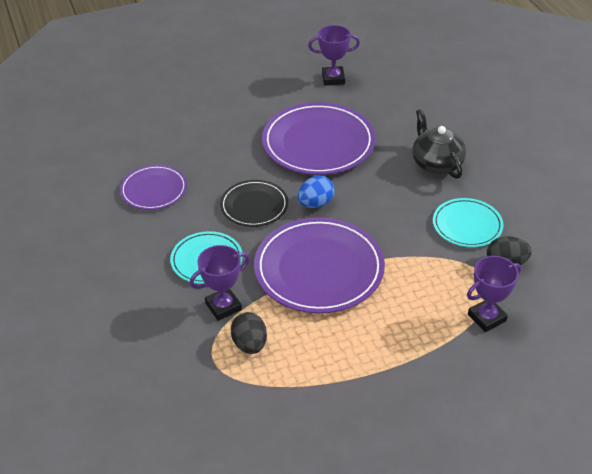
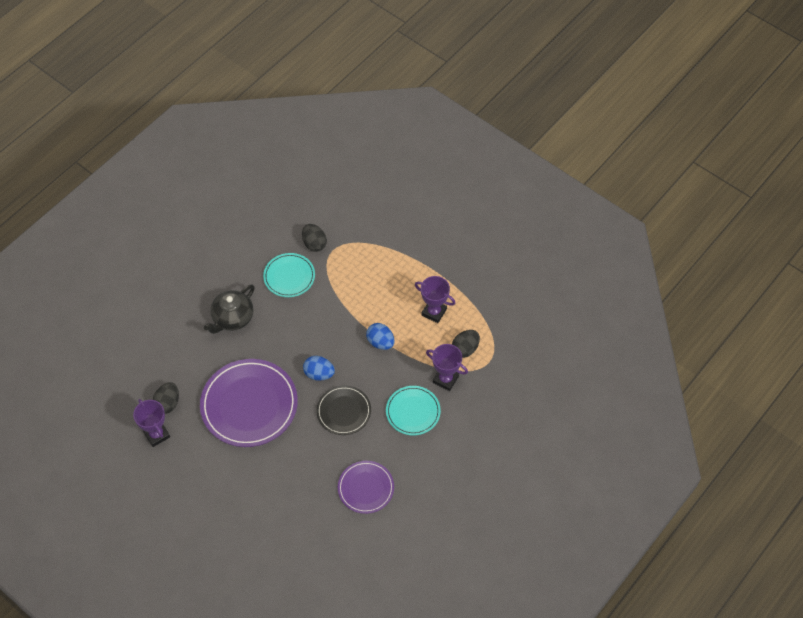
camera: 120 degrees left, 15 degrees up
purple plate [254,217,385,313] -> blue egg [366,323,394,350]
purple trophy [467,256,521,332] -> purple trophy moved to [415,276,455,323]
none -> black egg [153,382,179,414]

